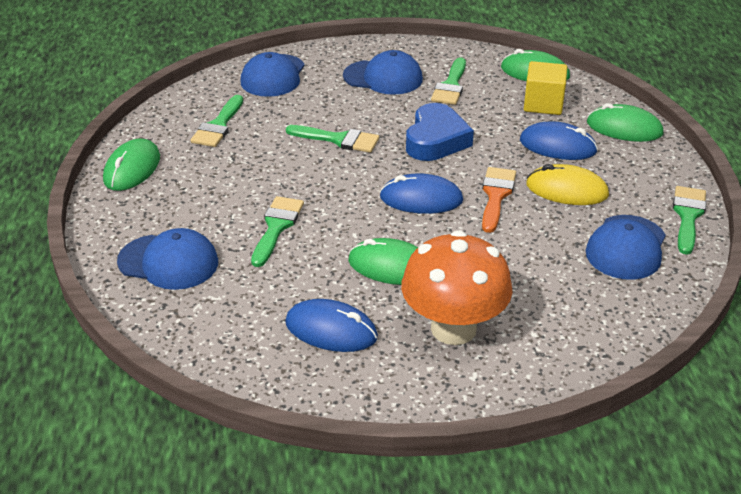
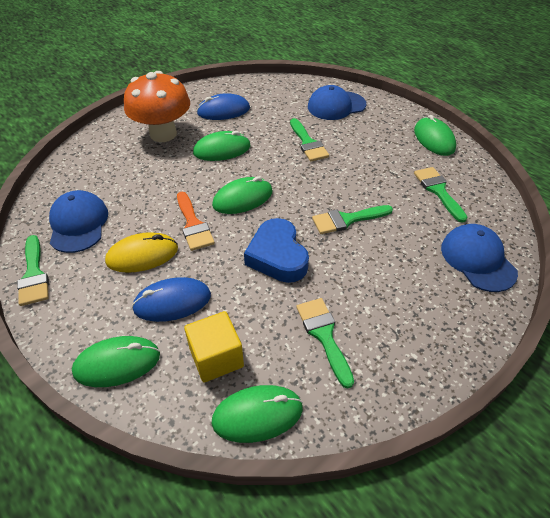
camera: 145 degrees right, 10 degrees up
blue cap [343,50,423,95] -> none
blue mouse [380,173,463,214] -> green mouse [212,176,273,214]

